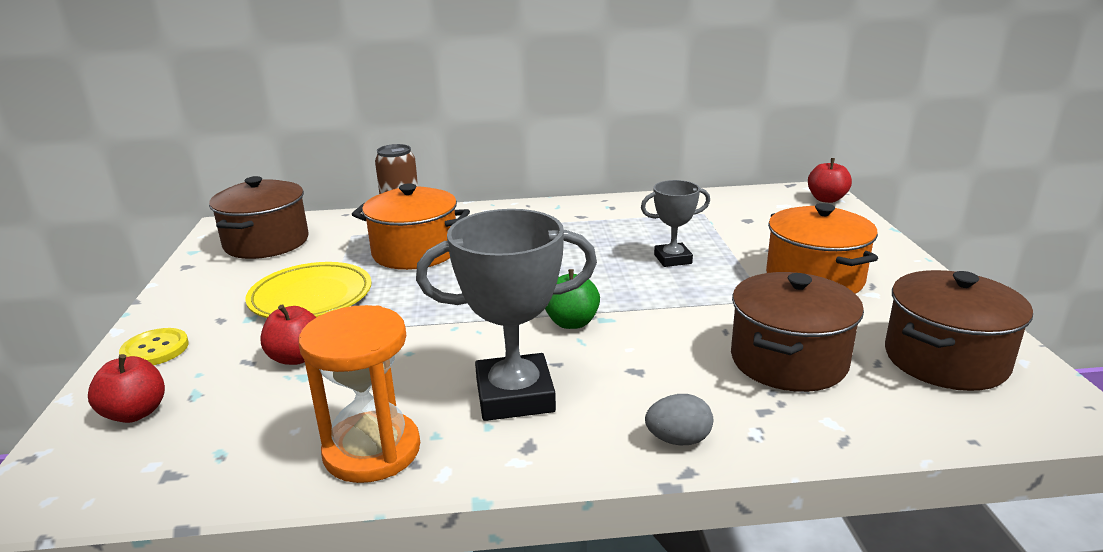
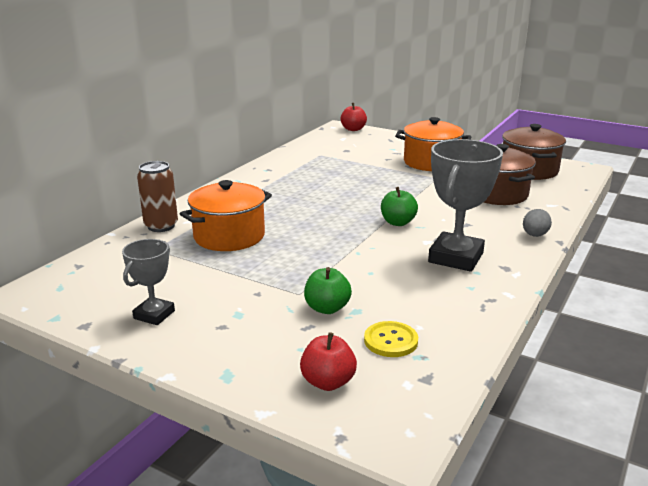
camera: 55 degrees left, 0 degrees up
yellow button [119,328,189,365] -> yellow button moved to [364,321,418,357]
brown pot [209,176,309,259] -> none
yellow plate [245,262,372,318] -> none
red apple [261,304,317,365] -> green apple [304,267,352,314]
orange hourglass [298,305,420,483] -> none
grey trophy [641,180,710,267] -> grey trophy moved to [122,239,175,325]

